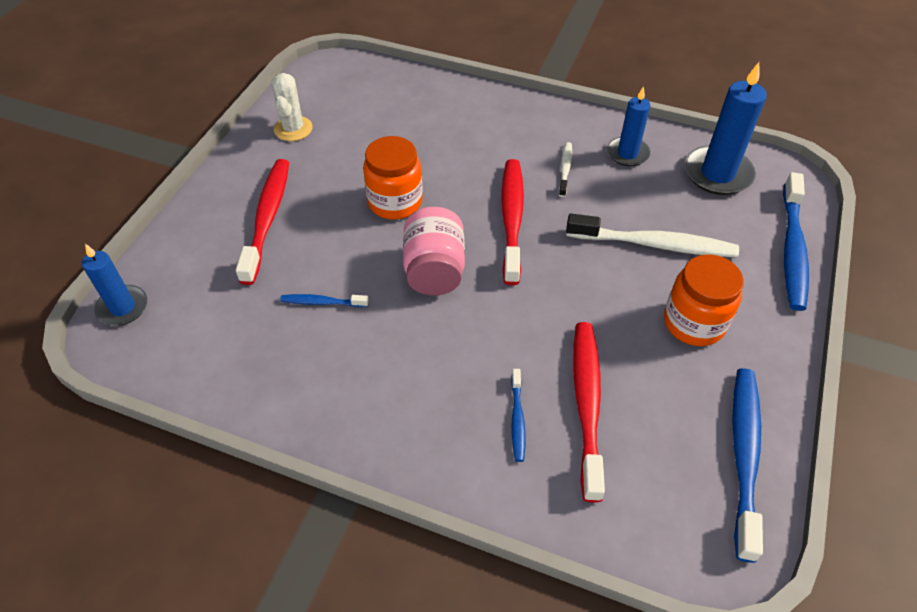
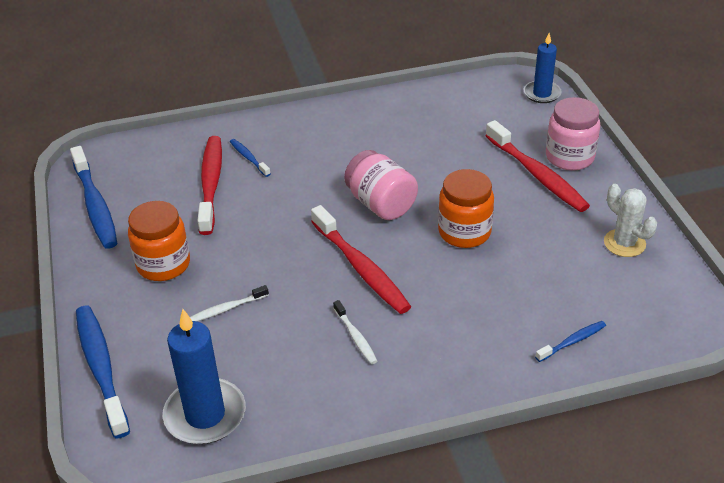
camera: 145 degrees right, 10 degrees down
blue toothbrush [280,294,369,307] -> blue toothbrush moved to [535,321,606,362]
white toothbrush [566,213,739,257] -> white toothbrush [190,285,269,321], size x0.49
red toothbrush [573,322,605,503] -> red toothbrush turned 150 degrees counterclockwise [197,136,222,235]
blue candle [607,86,650,166] -> none
none -> pink jar [546,97,600,171]

